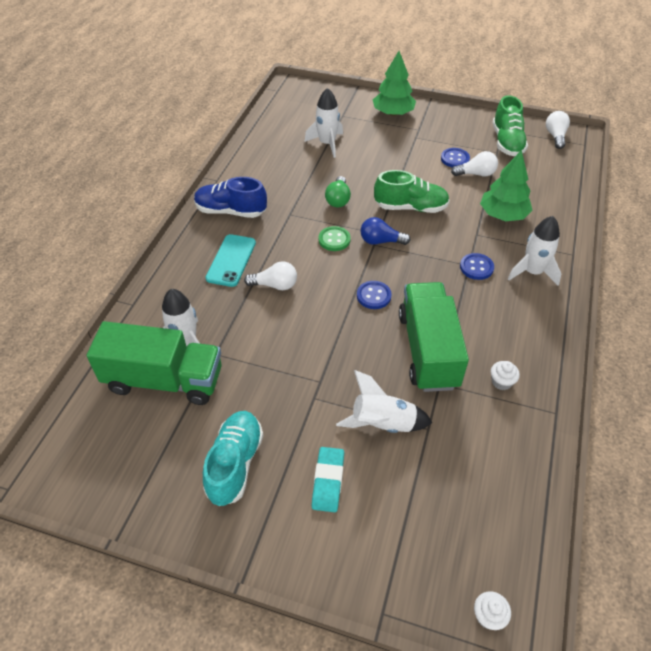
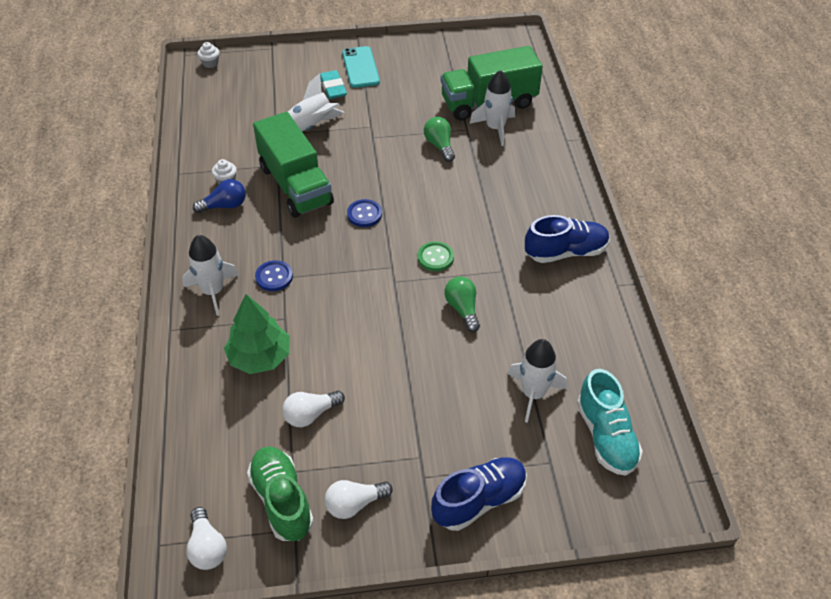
camera: 155 degrees right, 0 degrees up
turquoise shoe [203,411,263,506] -> turquoise shoe moved to [577,369,643,475]
turquoise phone [205,234,256,287] -> turquoise phone moved to [342,46,380,88]
white light bulb [244,261,297,290] -> white light bulb moved to [325,480,393,519]
blue light bulb [360,217,411,245] -> blue light bulb moved to [193,179,246,213]
green tree [373,51,416,116] -> blue shoe [431,457,527,531]
green shoe [374,170,450,213] -> none
blue button [441,148,470,168] -> none
none -> green light bulb [424,117,455,162]

